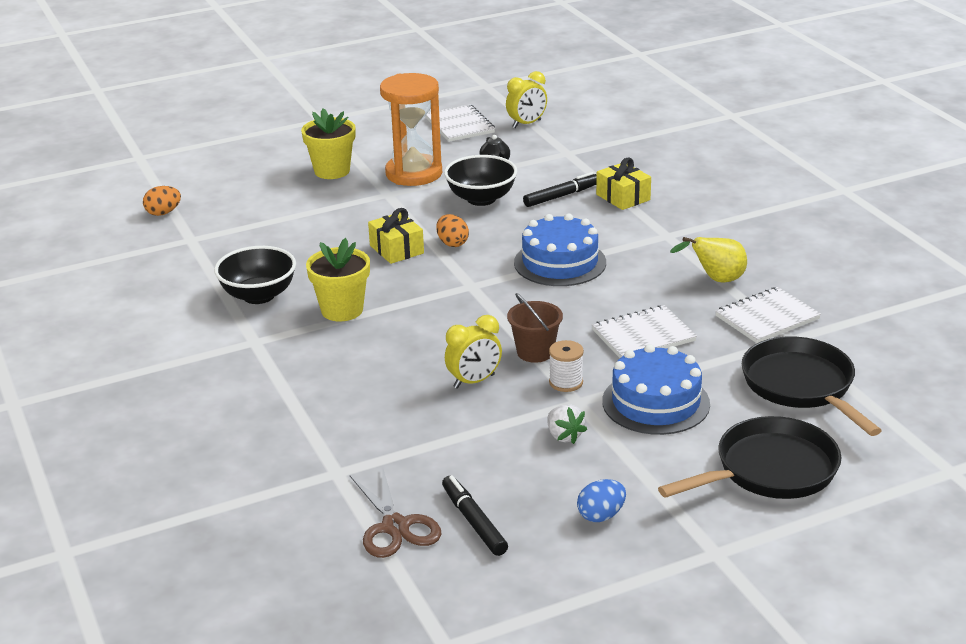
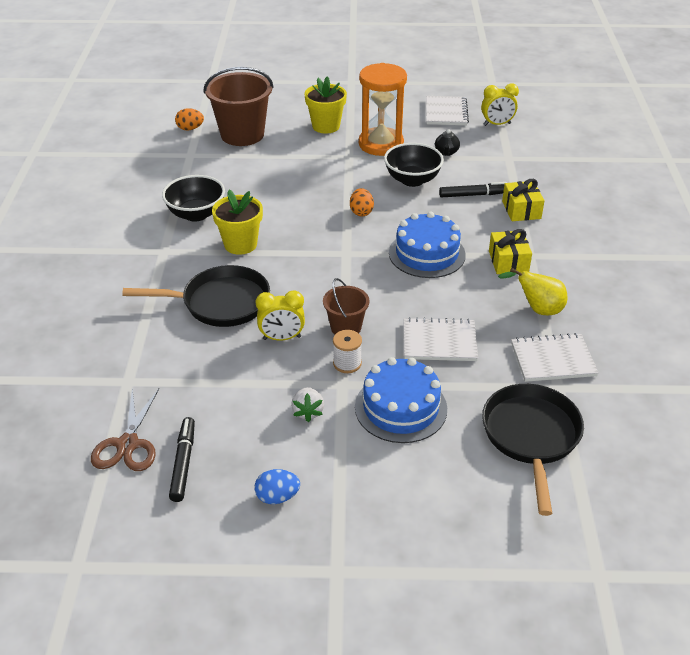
camera: 25 degrees right, 10 degrees up
yellow gift [368,208,424,264] -> yellow gift moved to [489,229,532,274]
black pan [658,416,842,499] -> black pan moved to [122,265,270,327]
none -> brown bucket [203,67,274,146]

